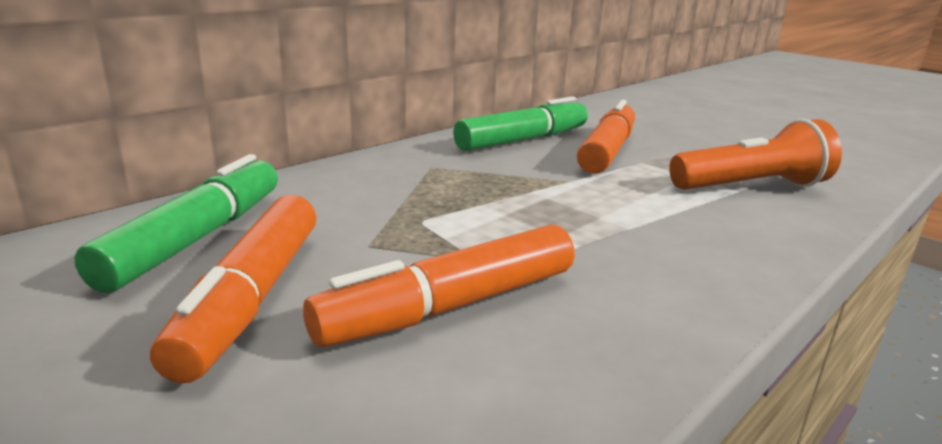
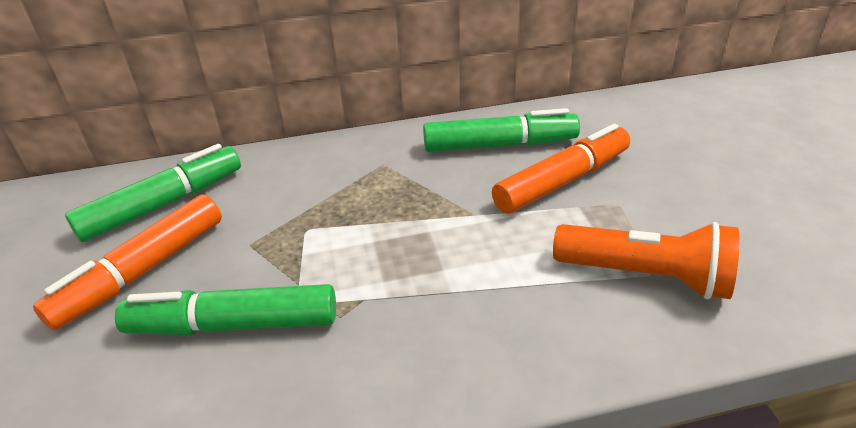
camera: 35 degrees right, 15 degrees up
orange marker [303,224,575,348] -> green marker [115,284,336,335]

